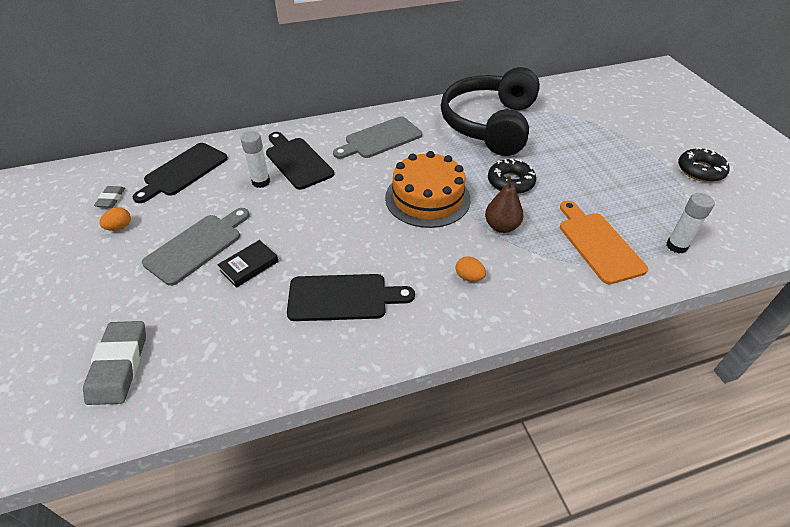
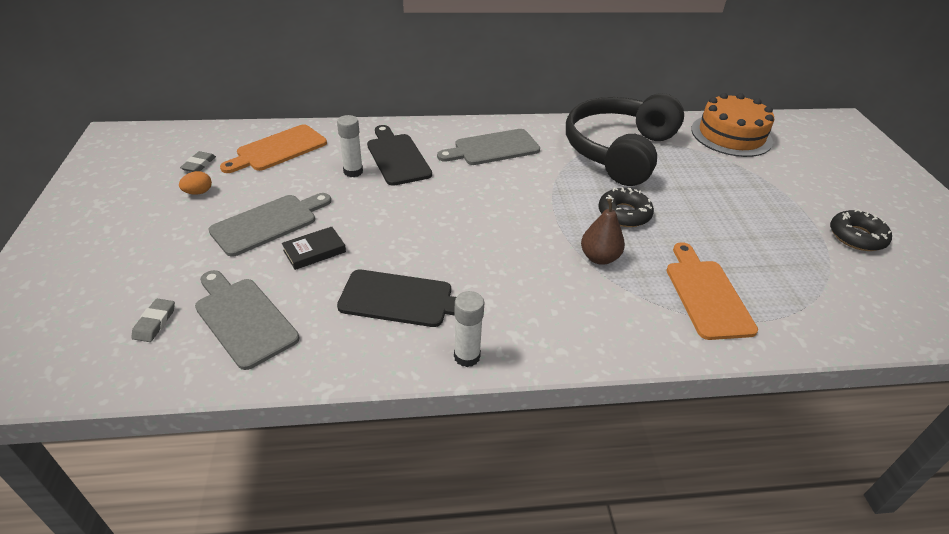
camera: 10 degrees right, 5 degrees down
grey eraser [83,321,146,405] -> grey eraser [131,299,175,342], size x0.54
black cutting board [133,143,228,203] -> orange cutting board [220,124,327,173]
orange cake [385,151,471,228] -> orange cake moved to [691,93,774,157]
orange egg [456,256,486,281] -> none
white glue stick [666,193,715,254] -> white glue stick moved to [454,291,484,367]
none -> grey cutting board [195,270,300,370]

